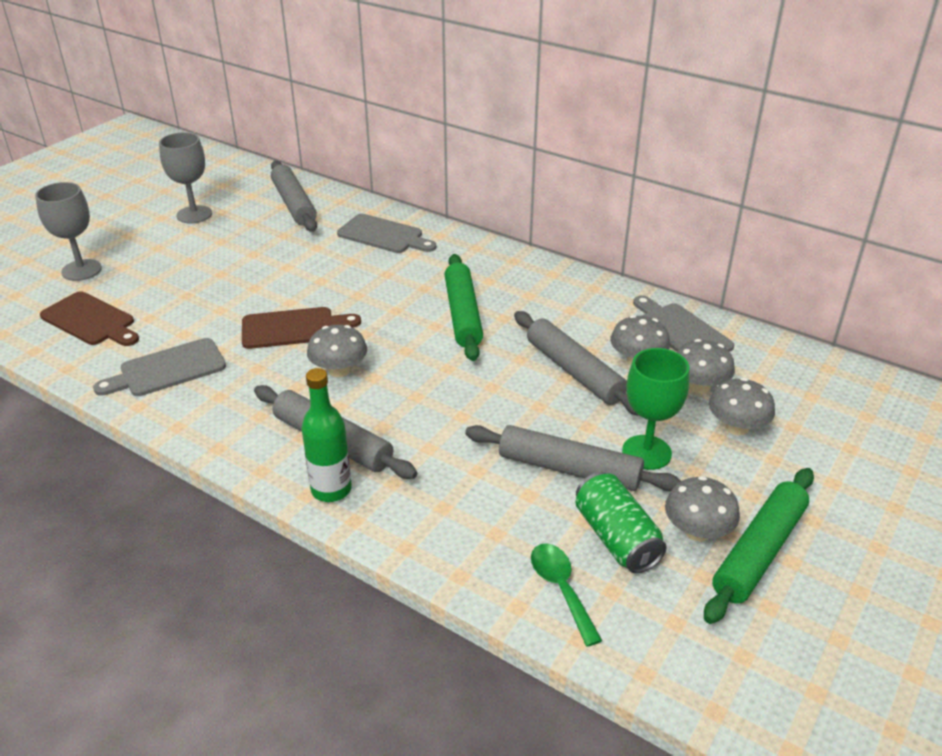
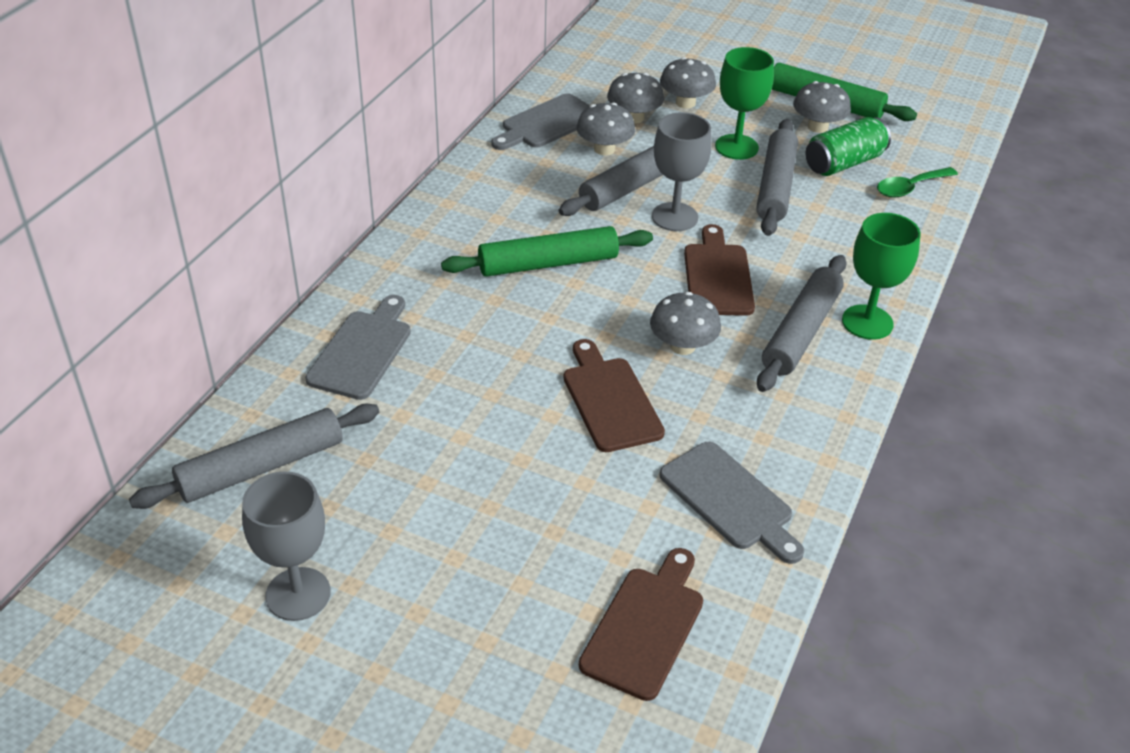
camera: 100 degrees left, 5 degrees up
grey goblet [35,182,102,281] -> grey goblet moved to [652,112,712,231]
green bottle [302,368,352,502] -> green goblet [842,213,920,340]
none -> brown cutting board [684,224,755,316]

